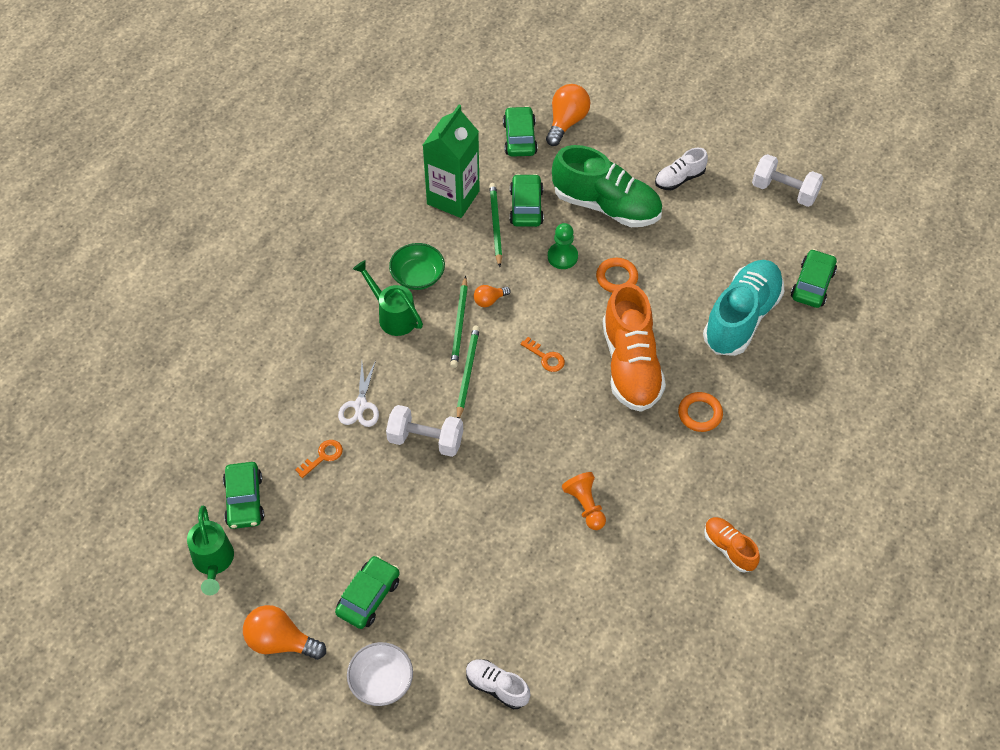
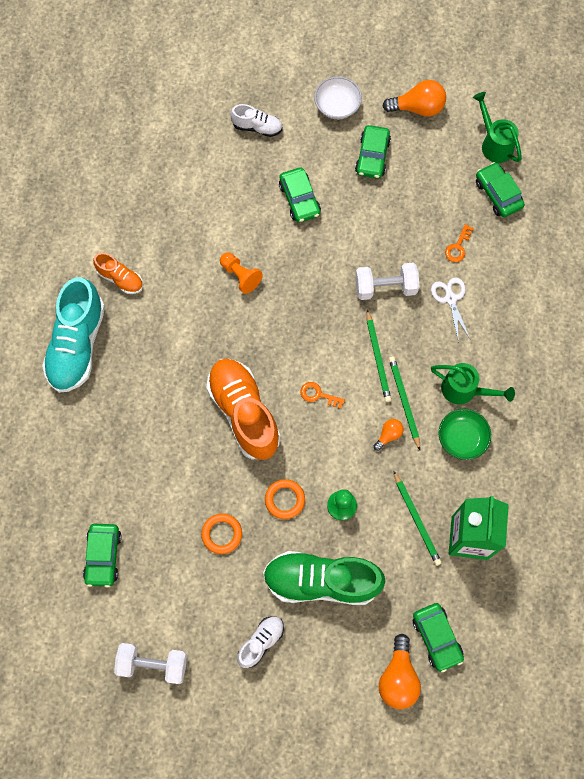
camera: 160 degrees right, 15 degrees up
green car [510,174,544,227] -> green car moved to [279,167,321,223]
orange ring [678,392,723,432] -> orange ring moved to [201,513,242,554]
turquoise shoe [703,260,784,356] -> turquoise shoe moved to [42,277,105,393]

